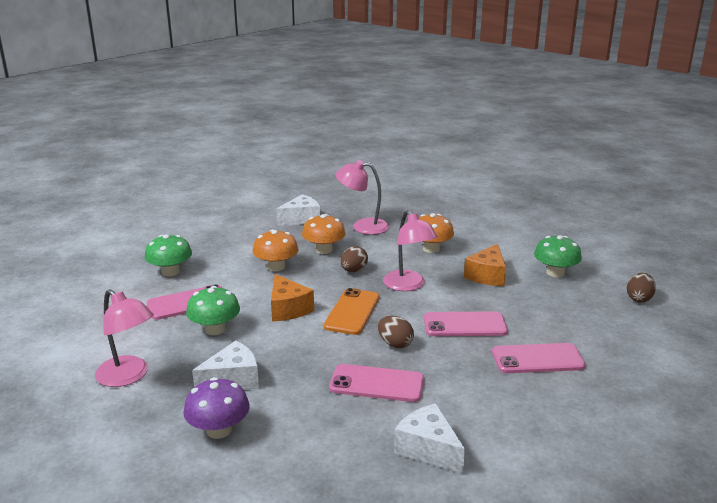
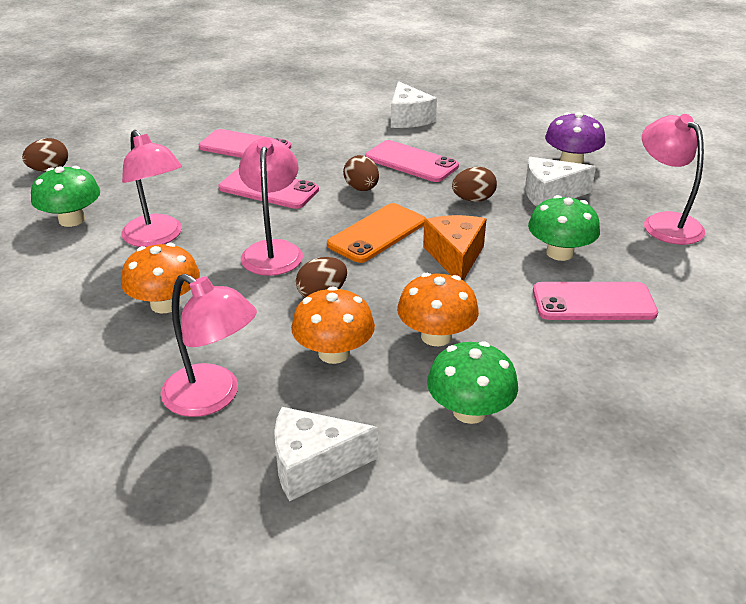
camera: 155 degrees left, 10 degrees up
green mushroom [145,234,192,277] -> green mushroom moved to [427,341,518,424]
orange cheese [464,244,506,286] -> pink lamp [121,130,182,247]
none -> brown egg [452,167,497,202]

